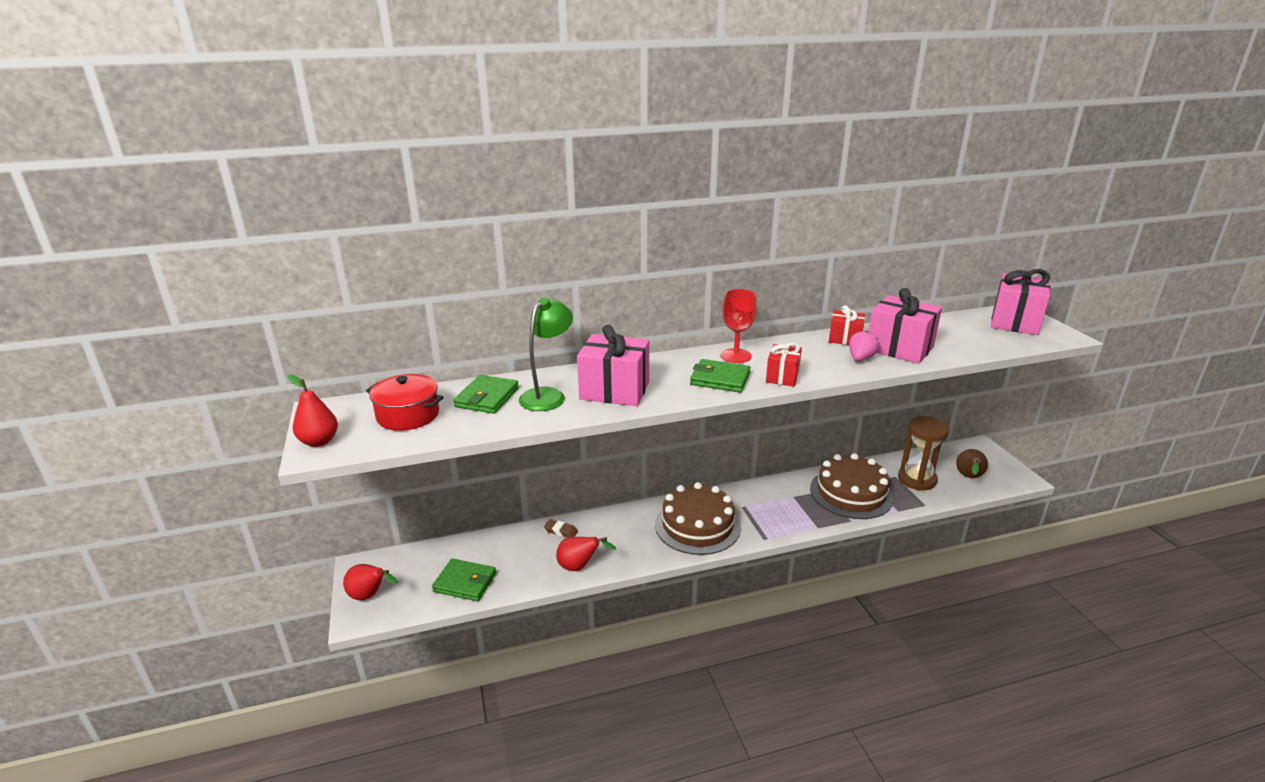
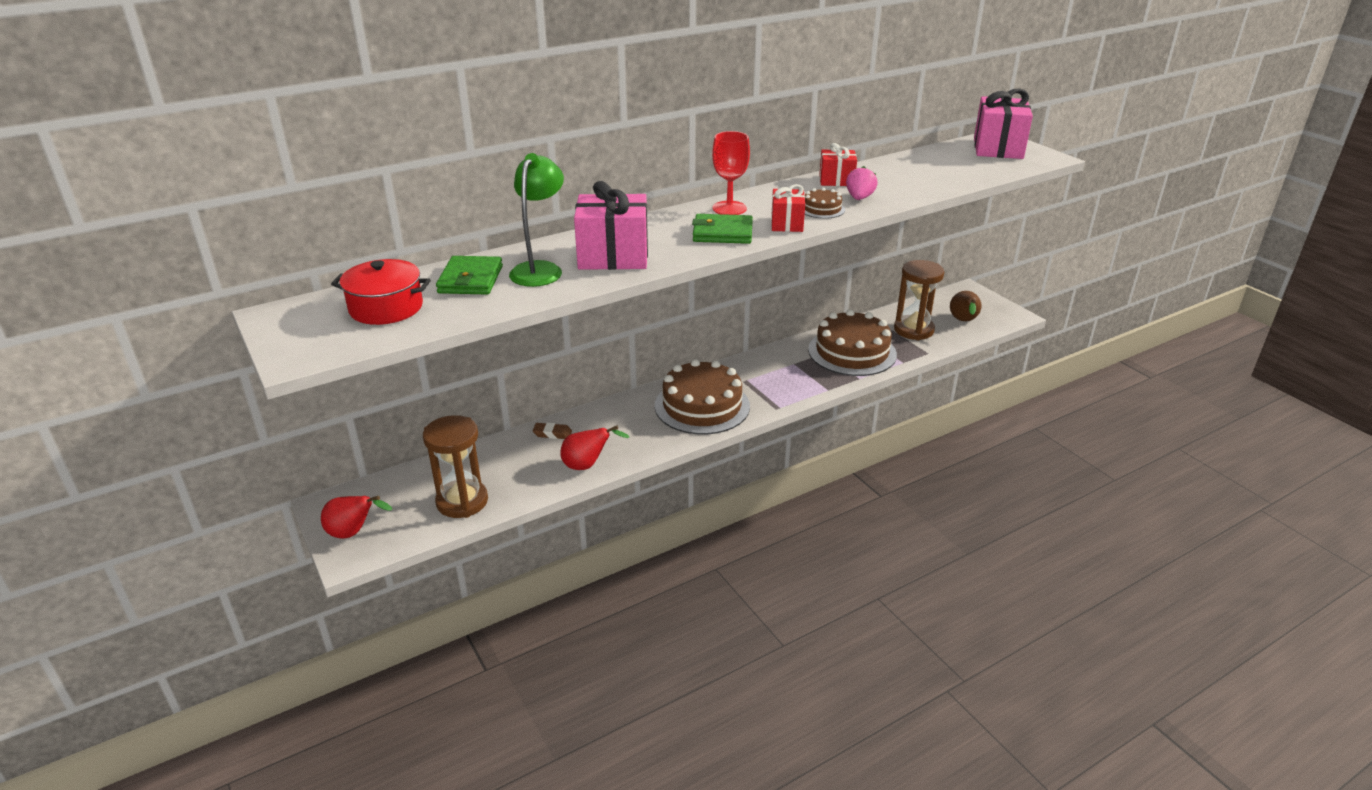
camera: 15 degrees left, 5 degrees up
red pear [287,374,338,447] -> none
green wallet [432,559,496,601] -> brown hourglass [423,415,488,518]
pink gift [868,288,942,364] -> none
none -> brown cake [805,188,845,219]

